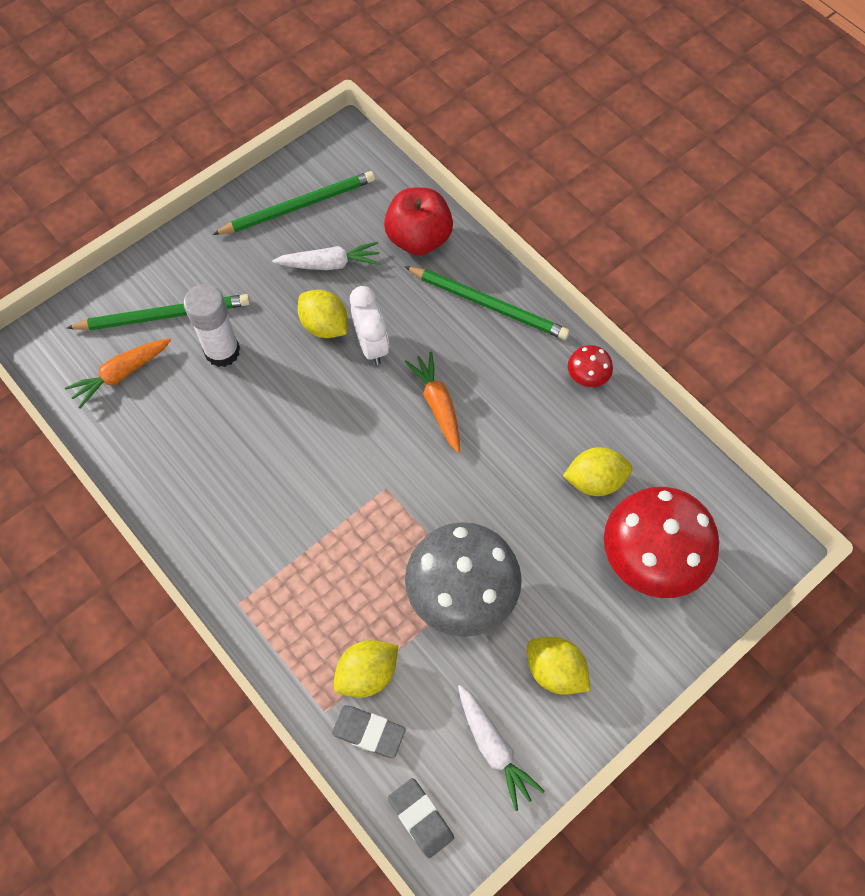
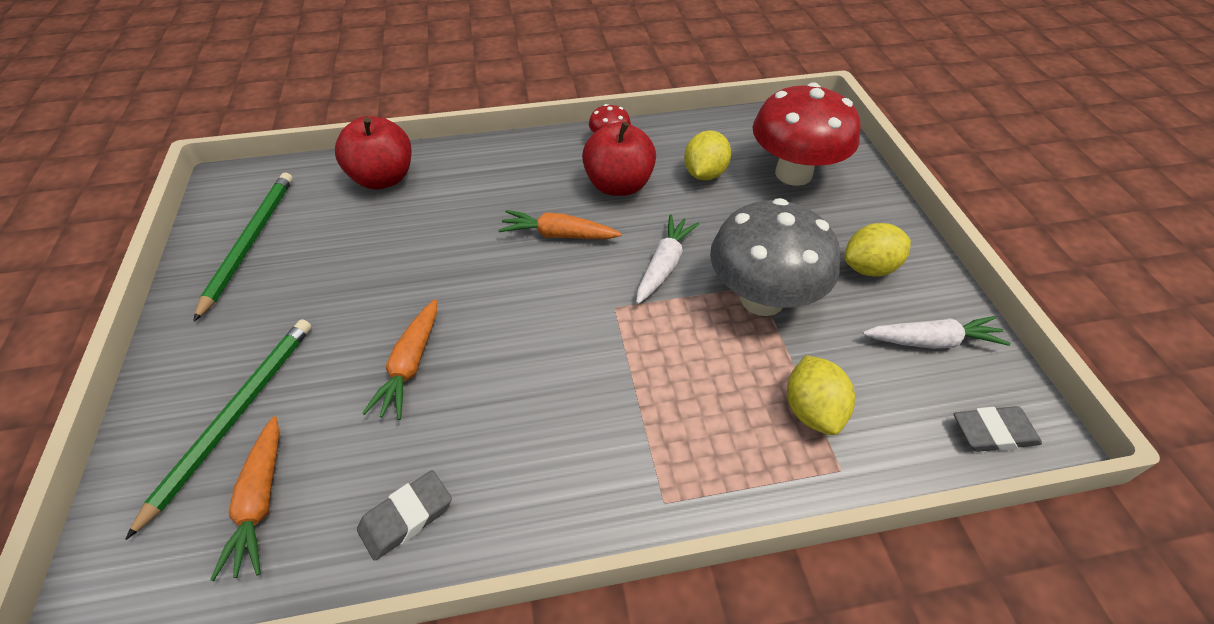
camera: 60 degrees left, 15 degrees down
white glue stick [183,284,240,367] -> none
white carrot [272,241,380,270] -> white carrot moved to [636,214,699,304]
yellow lemon [298,290,348,338] -> none
grey eraser [332,705,406,758] -> grey eraser moved to [357,470,452,561]
white clock [350,286,389,365] -> none
green pencil [404,266,570,340] -> none
none -> orange carrot [362,299,437,420]
none -> red apple [582,122,656,196]

